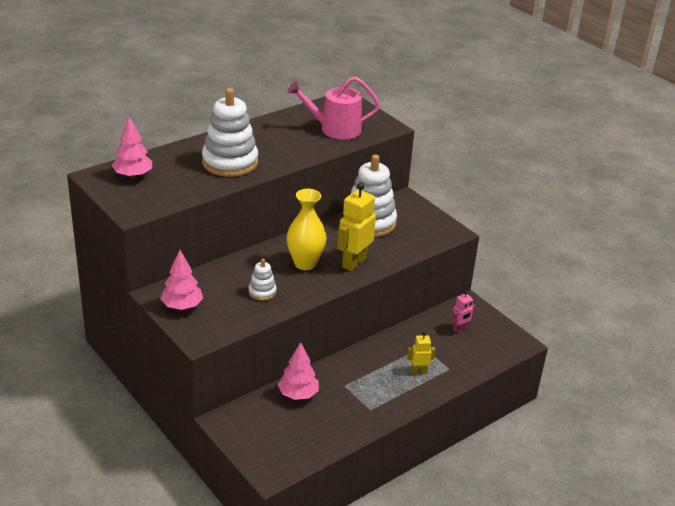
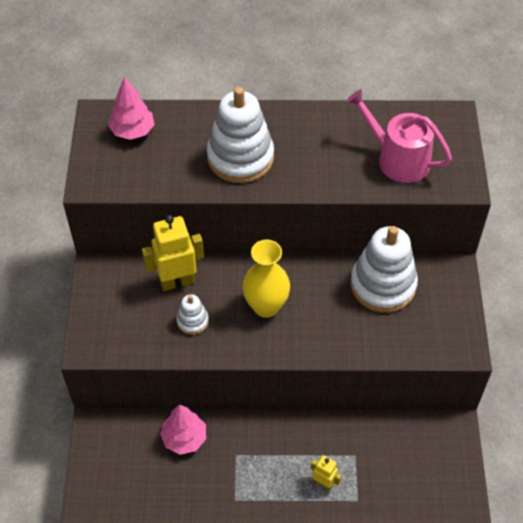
camera: 40 degrees right, 20 degrees up
pink tree [160,250,203,310] -> none
yellow robot [337,183,376,271] -> yellow robot moved to [142,215,204,291]
pink robot [452,291,475,333] -> none

